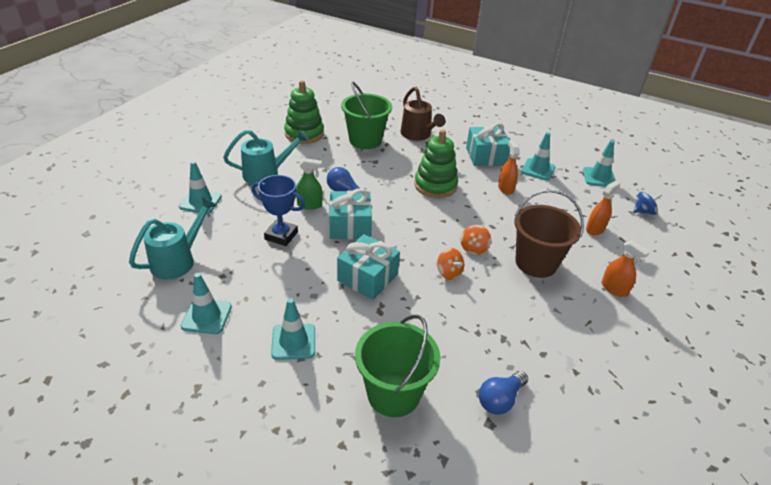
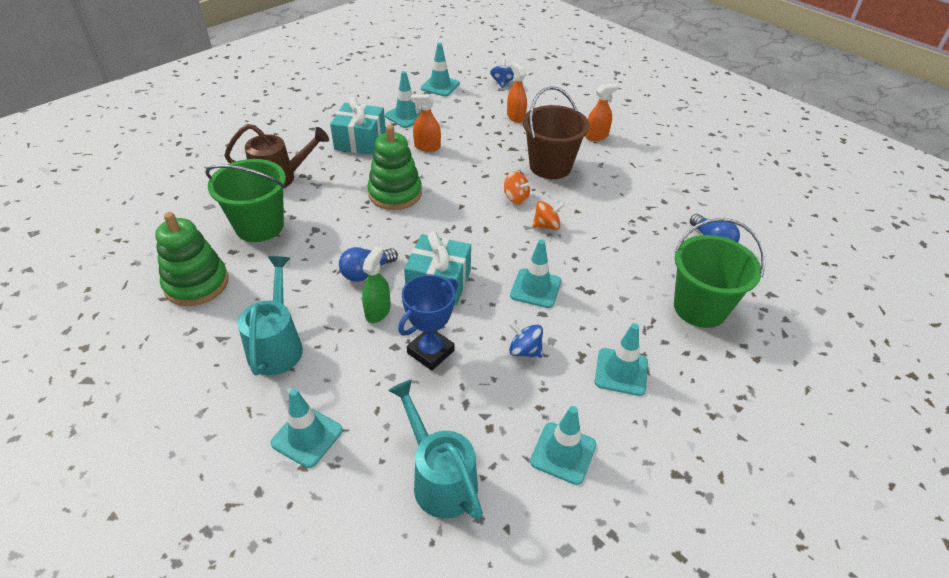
camera: 70 degrees left, 5 degrees up
turquoise gift [337,234,400,300] -> turquoise traffic cone [510,239,561,308]
none -> blue spinning top [509,322,543,358]

